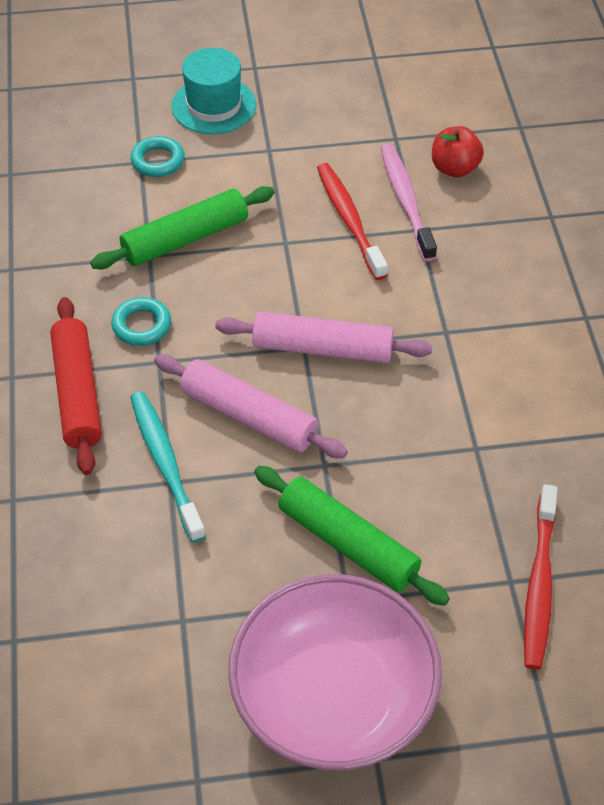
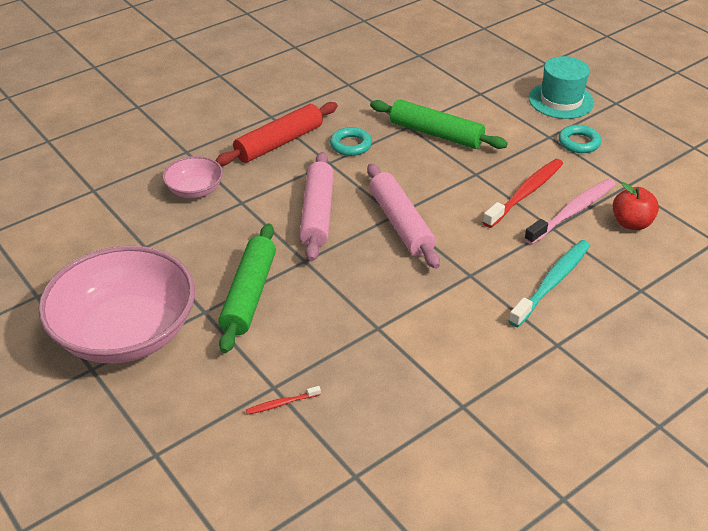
camera: 60 degrees right, 10 degrees down
turquoise ring [130,136,185,177] -> turquoise ring moved to [559,125,601,153]
turquoise toothbrush [130,391,206,543] -> turquoise toothbrush moved to [509,240,591,327]
red toothbrush [524,484,558,670] -> red toothbrush [246,386,321,415], size x0.46
none -> pink bowl [163,156,223,198]

